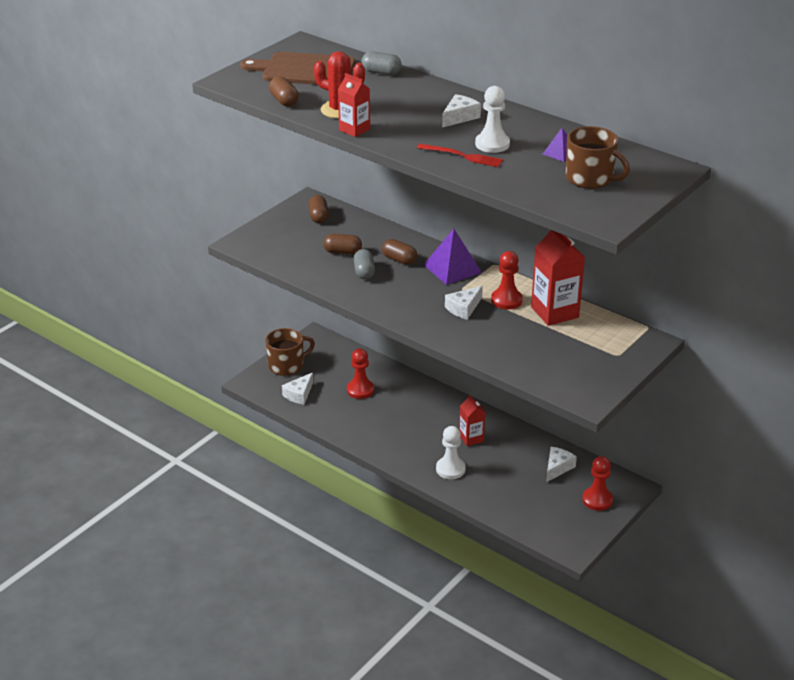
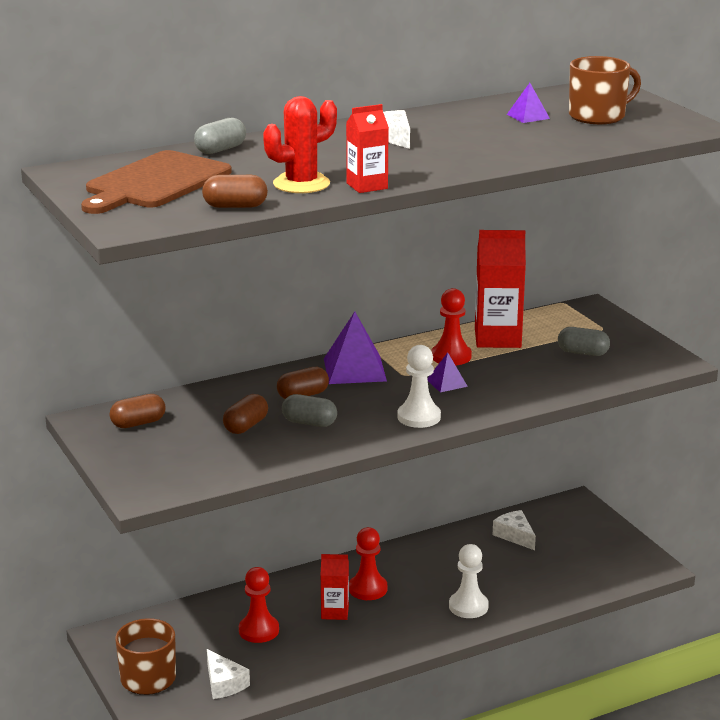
camera: 65 degrees left, 10 degrees down
brown capsule [308,195,329,223] -> brown capsule turned 45 degrees counterclockwise [110,394,166,428]
red fork [417,144,503,167] -> none
white cheese [445,286,483,320] -> purple pyramid [427,353,468,393]
red carton [459,394,485,446] -> red carton moved to [321,554,349,620]
white pawn [475,86,510,153] -> white pawn moved to [397,345,441,428]
red pawn [582,456,613,511] -> red pawn moved to [349,527,387,600]
none -> grey capsule [558,327,610,356]

